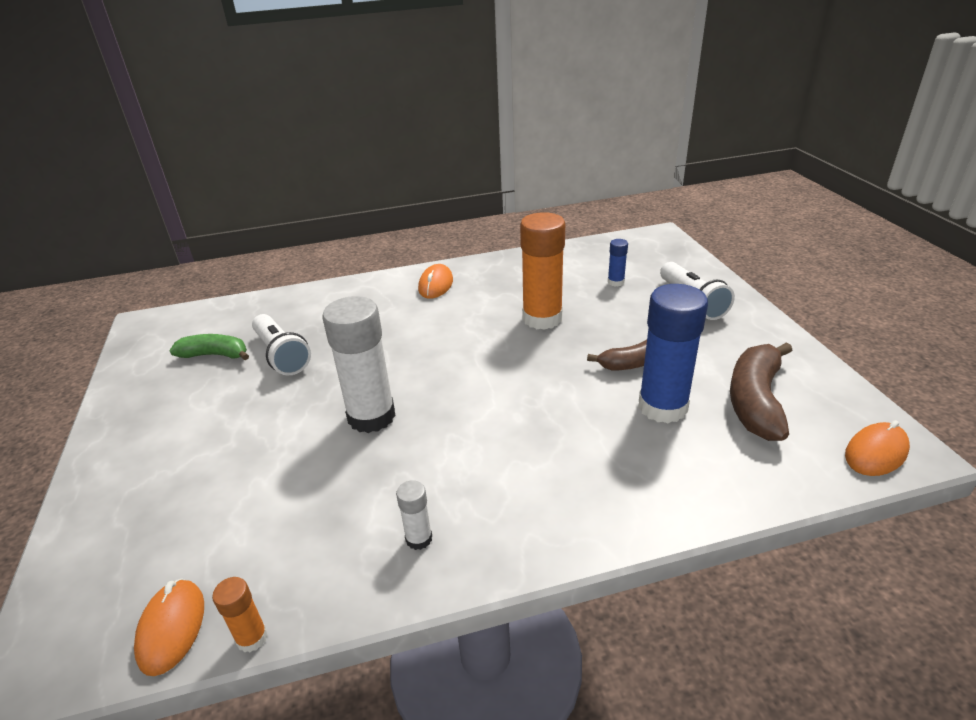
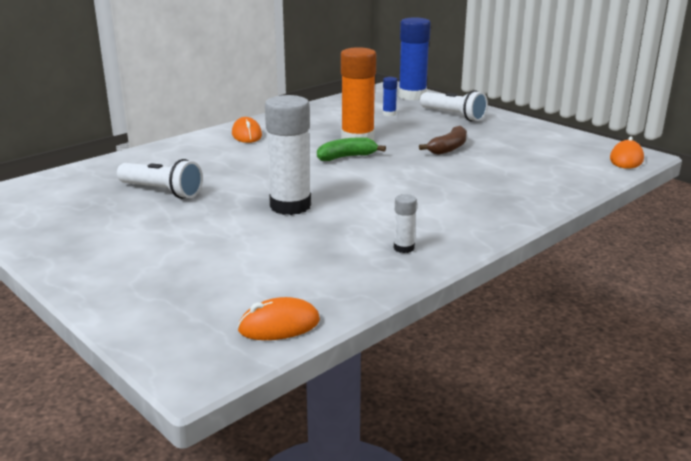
camera: 30 degrees left, 10 degrees down
orange mouse [134,579,204,676] -> orange mouse turned 75 degrees counterclockwise [237,297,320,340]
green banana [170,334,249,360] -> green banana moved to [317,137,386,161]
orange glue stick [212,577,268,652] -> none
blue glue stick [638,284,708,423] -> blue glue stick moved to [399,18,431,100]
brown banana [730,342,793,441] -> none

